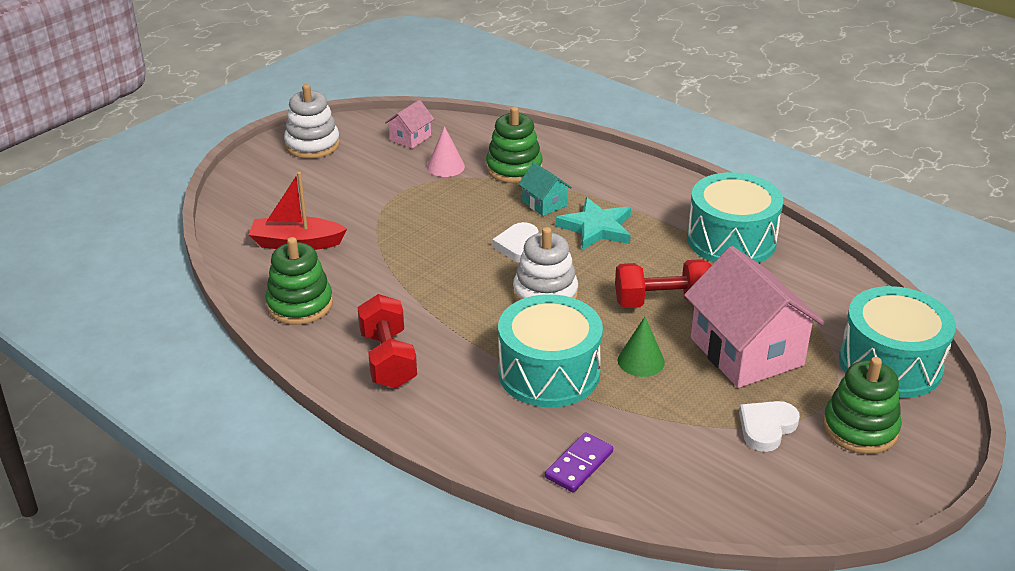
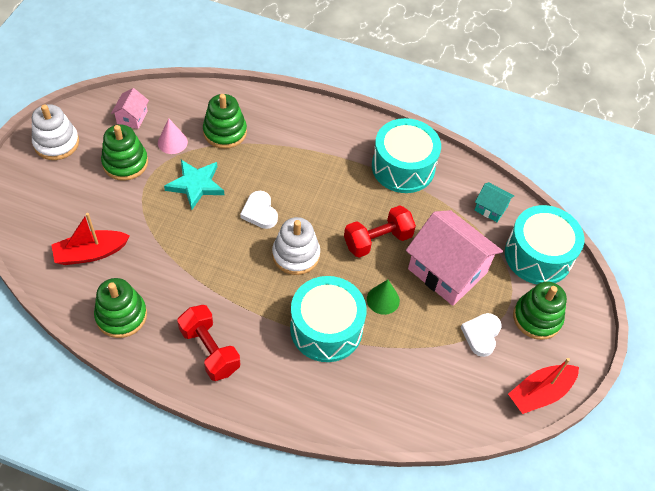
camera: 25 degrees left, 20 degrees up
turquoise house [518,163,572,216] -> turquoise house moved to [474,182,514,222]
purple domino [545,432,613,492] -> none
turquoise star [555,197,631,250] -> turquoise star moved to [164,160,224,210]
none -> green stacking toy [101,124,148,181]
none -> red boat [508,358,579,414]

